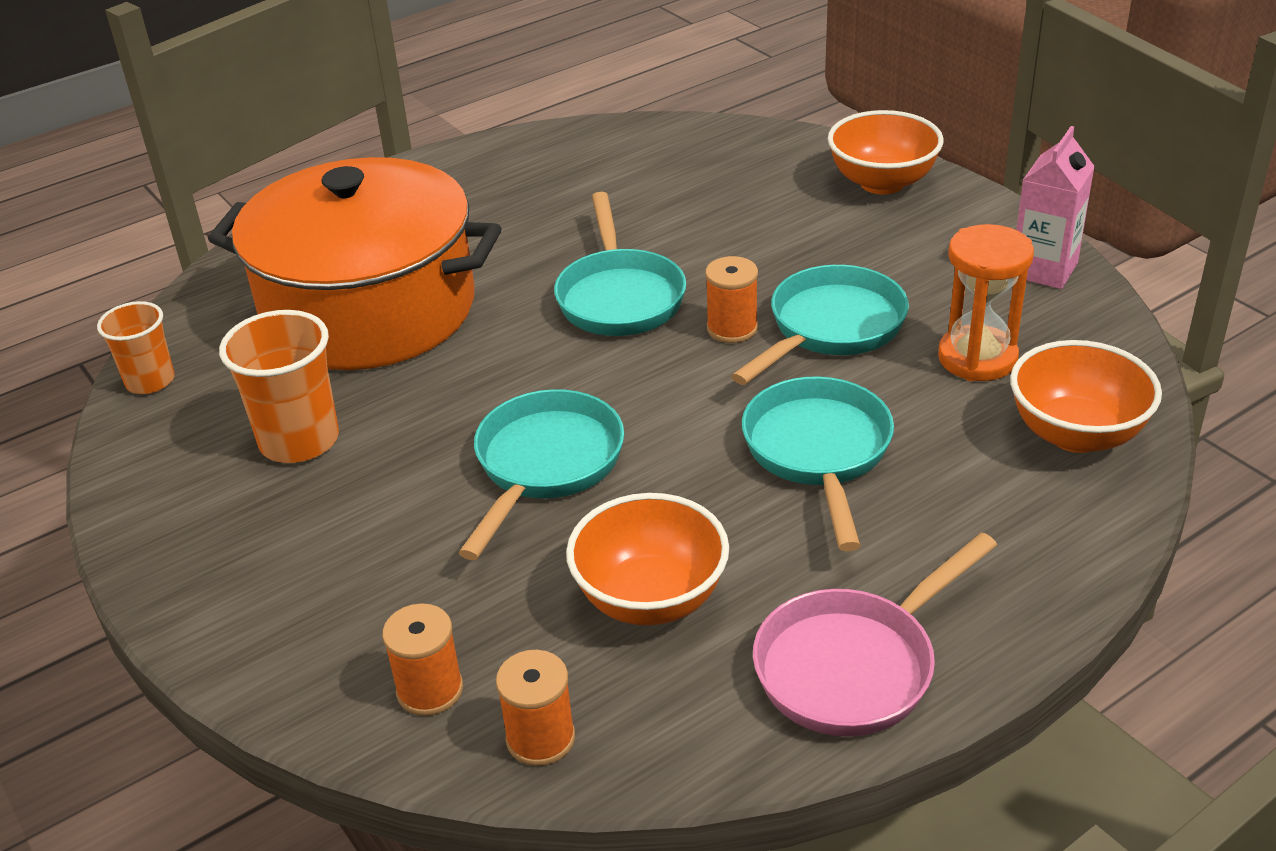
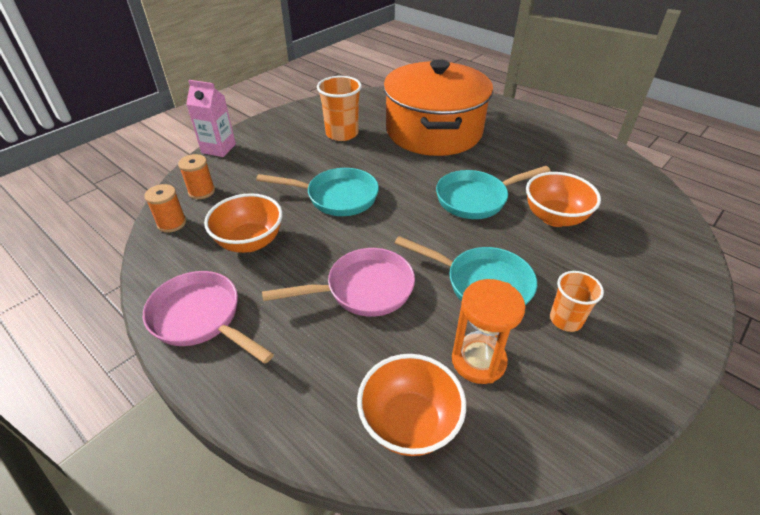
camera: 75 degrees right, 5 degrees up
orange cup [97,301,175,394] -> orange cup moved to [550,271,604,332]
orange spool [705,256,758,343] -> none
turquoise pan [742,376,894,551] -> pink pan [262,248,415,317]
orange bowl [828,110,944,195] -> orange bowl moved to [526,172,601,227]
pink carton [1016,126,1095,289] -> pink carton moved to [186,80,236,157]

